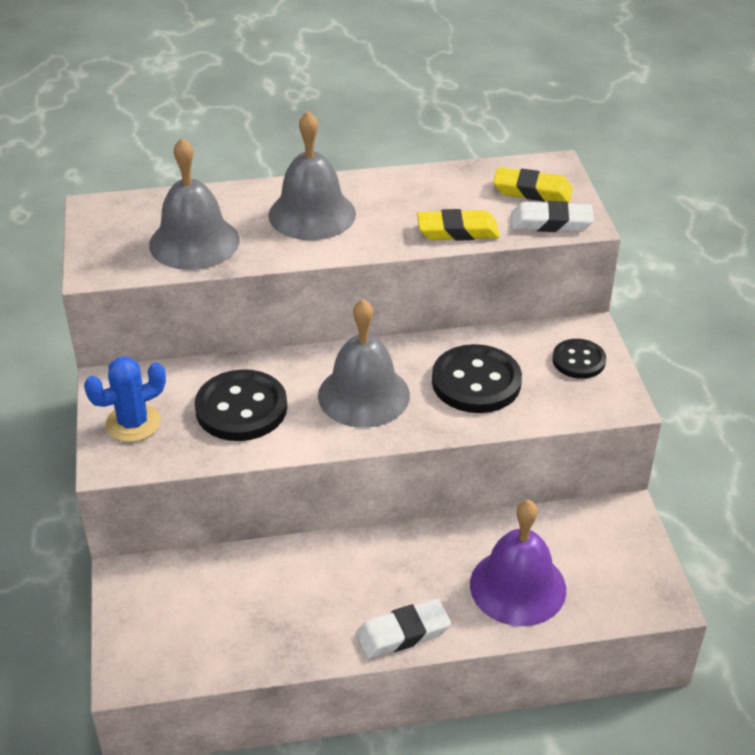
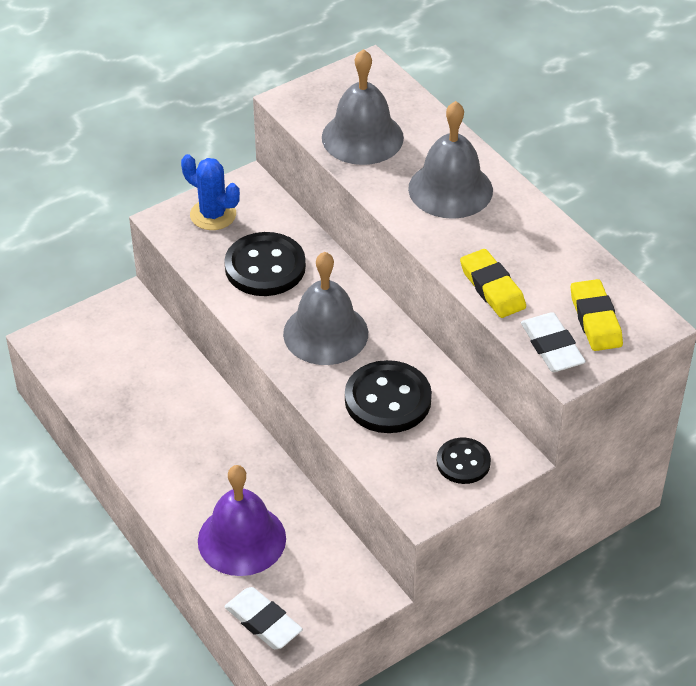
camera: 65 degrees right, 5 degrees up
white eraser [356,599,451,659] -> white eraser moved to [224,587,303,649]

